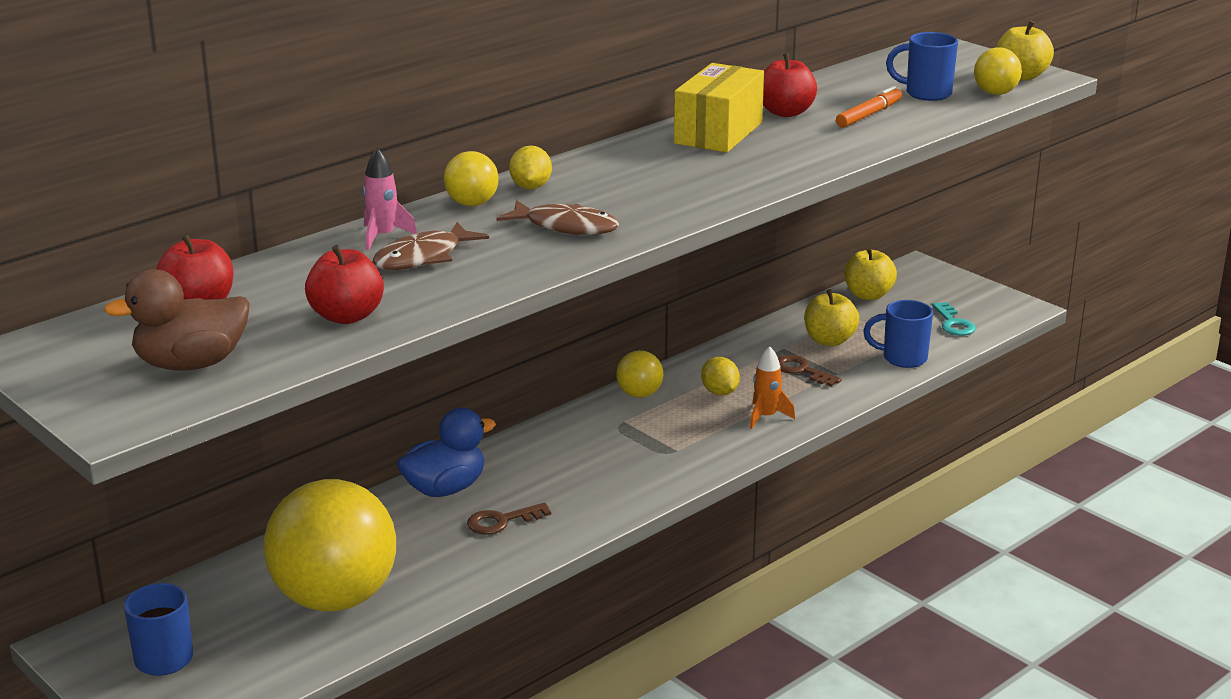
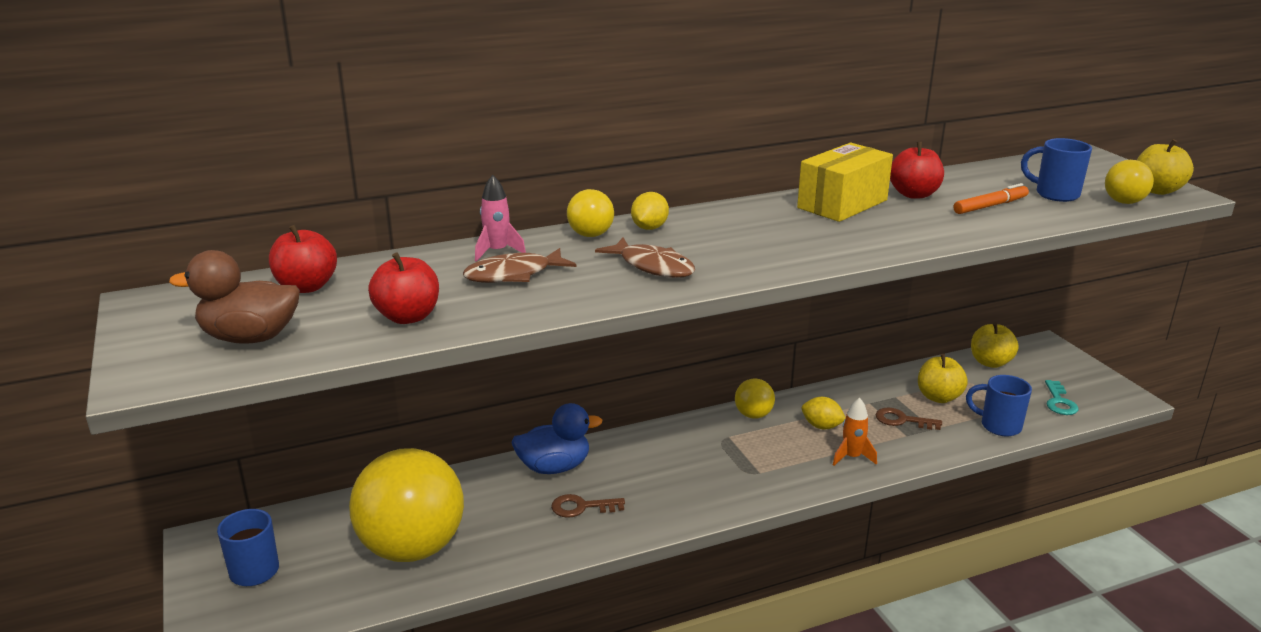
camera: 20 degrees right, 0 degrees up
yellow lemon [701,357,740,395] -> yellow lemon turned 60 degrees counterclockwise [802,397,846,429]
brown key [778,355,842,387] -> brown key turned 45 degrees counterclockwise [875,408,942,430]

